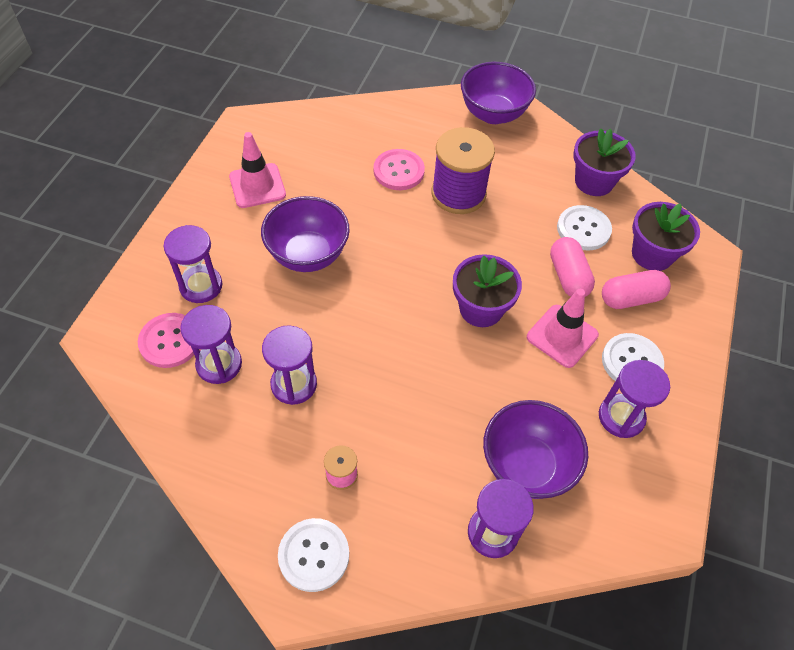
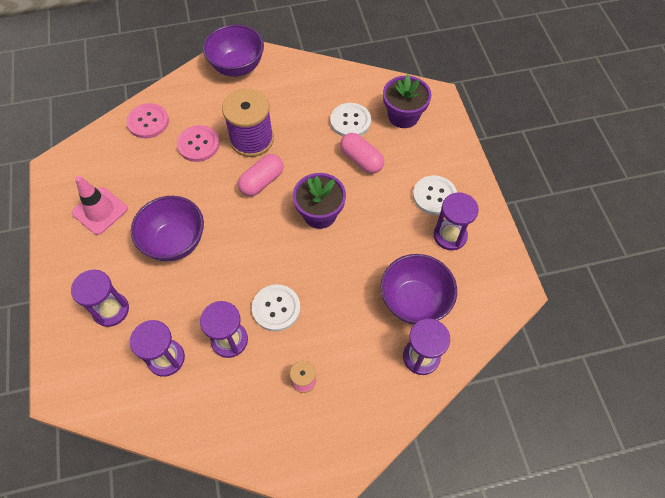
camera: 30 degrees left, 5 degrees up
pink button [138,313,194,368] -> pink button moved to [126,103,169,138]
white button [278,518,349,592] -> white button moved to [252,284,300,331]
pink traffic cone [527,289,599,368] -> none
purple flower pot [573,128,636,196] -> none
pink capsule [602,270,671,309] -> pink capsule moved to [238,154,283,196]

